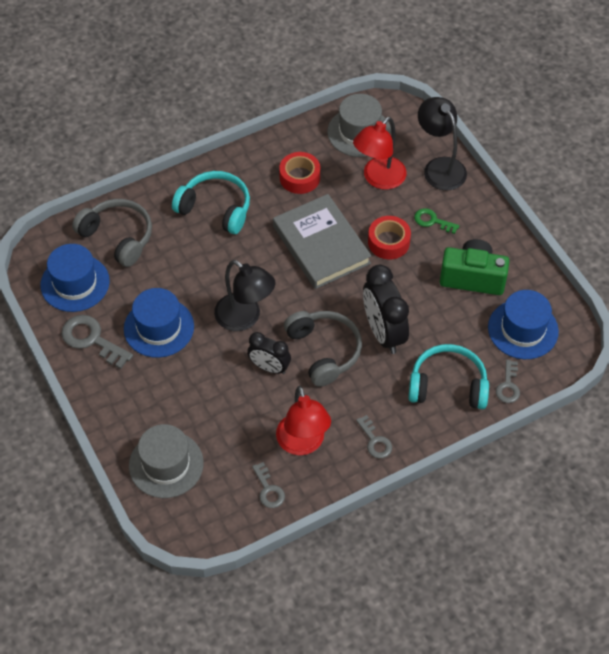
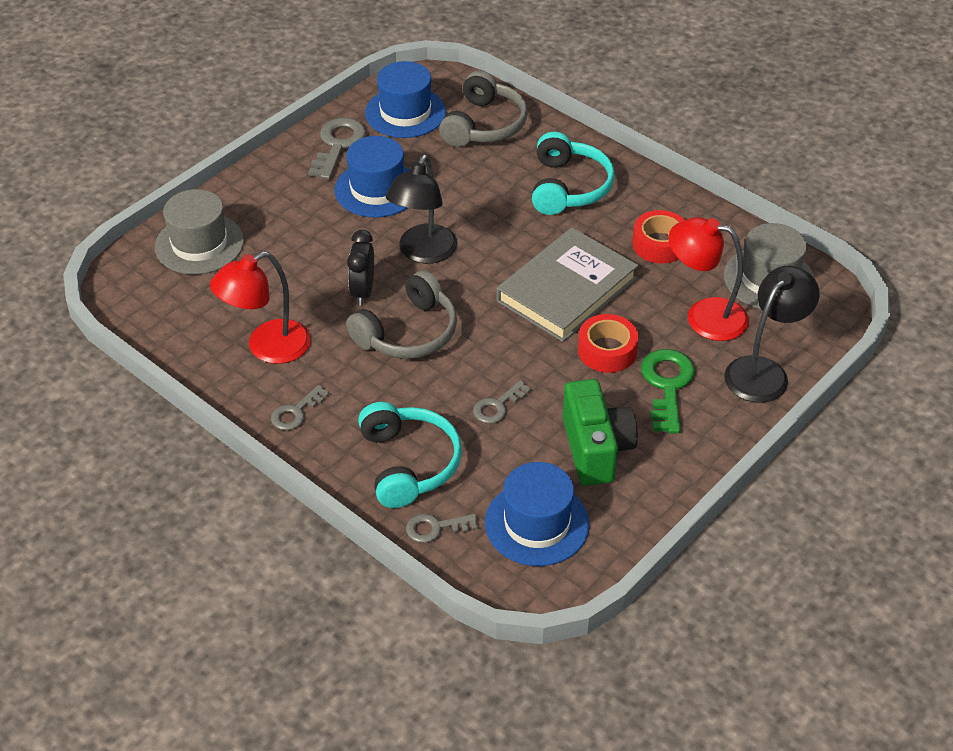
camera: 70 degrees right, 10 degrees down
grey key [252,462,285,508] -> grey key moved to [473,380,531,424]
black clock [363,265,409,354] -> none
green key [414,208,459,234] -> green key [641,349,695,433], size x1.65

